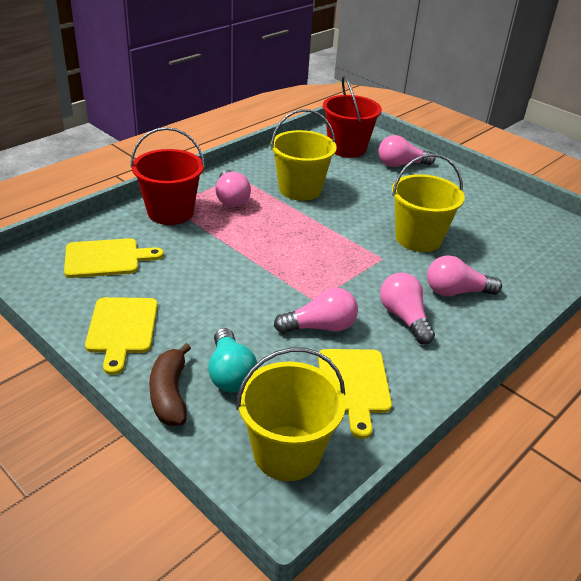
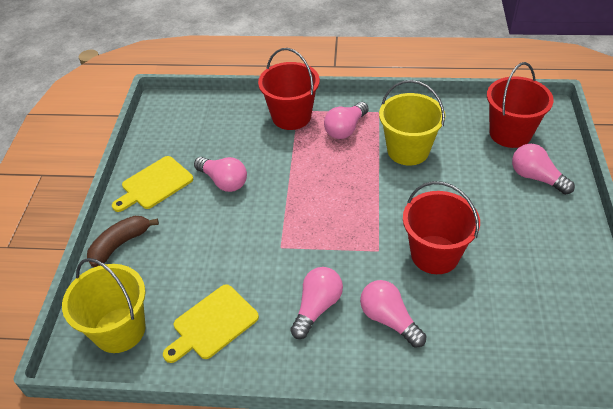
camera: 55 degrees right, 10 degrees up
yellow cutting board [64,238,164,278] -> none
turquoise light bulb [208,328,257,393] -> none
pink light bulb [274,287,358,333] -> pink light bulb moved to [194,157,247,192]
yellow bucket [392,154,465,252] -> red bucket [403,181,480,274]

